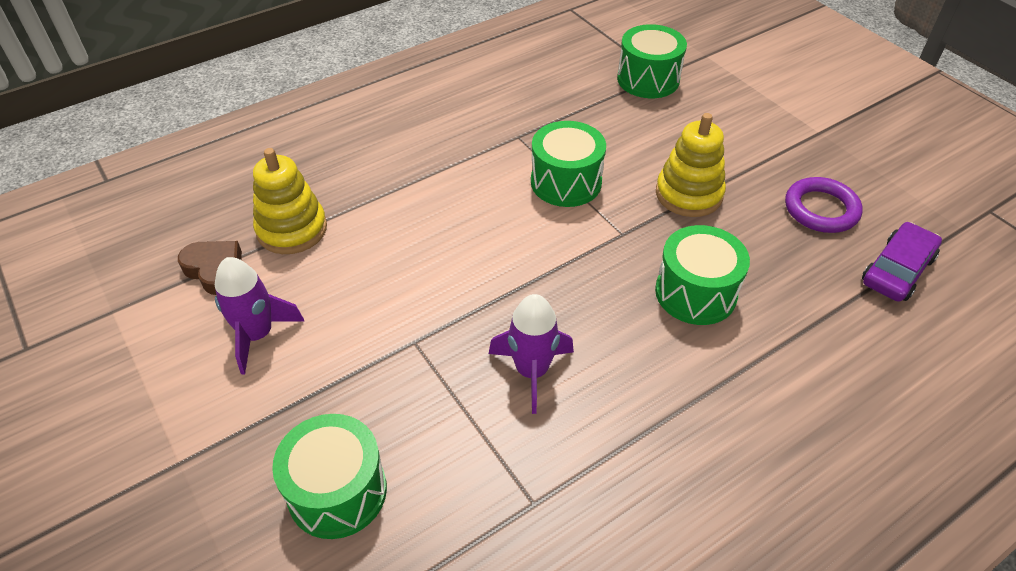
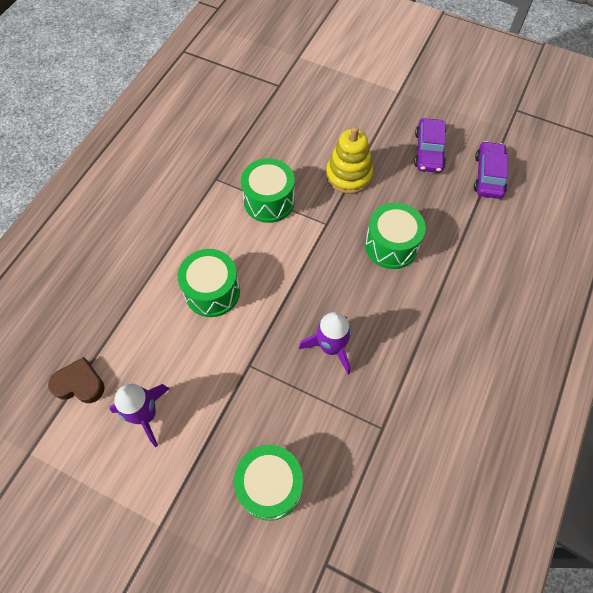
camera: 30 degrees left, 15 degrees up
yellow stacking toy [253,148,327,254] -> none
green drum [617,24,687,98] -> green drum moved to [178,249,240,317]
purple ring [785,177,863,233] -> purple car [414,118,446,173]

